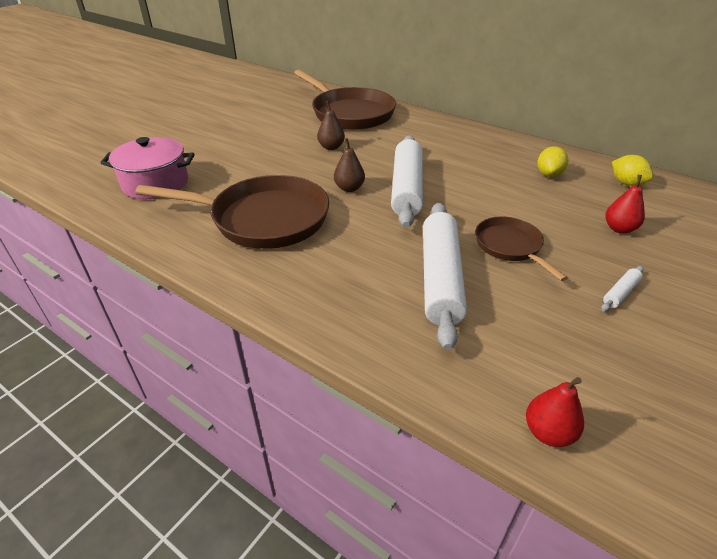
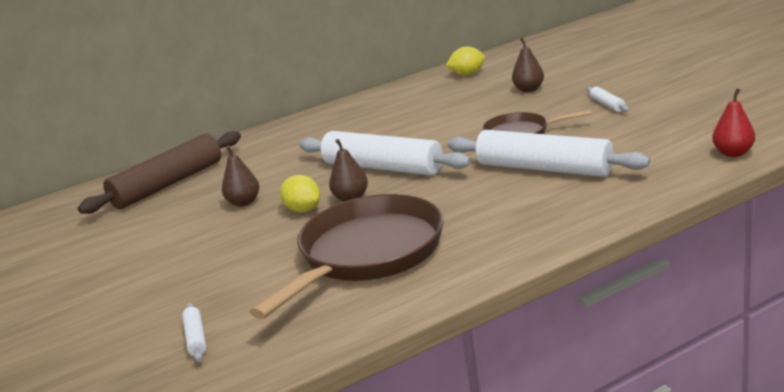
camera: 60 degrees left, 15 degrees down
pink pot [101,137,195,199] -> white rolling pin [182,303,207,362]
brown pan [294,70,396,130] -> brown rolling pin [78,131,241,214]
yellow lemon [537,146,568,177] -> yellow lemon moved to [280,175,320,212]
red pear [605,175,645,234] -> brown pear [512,37,544,92]

